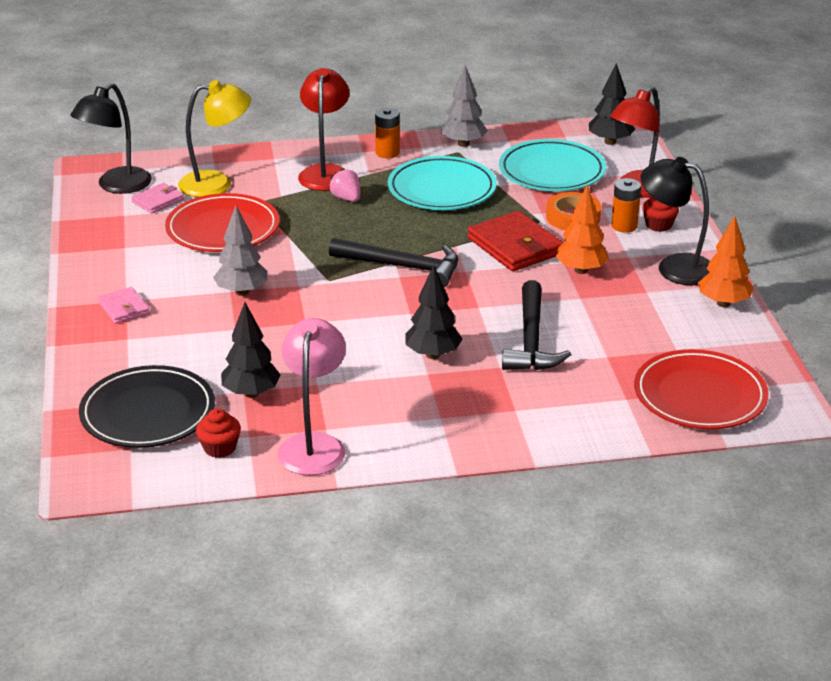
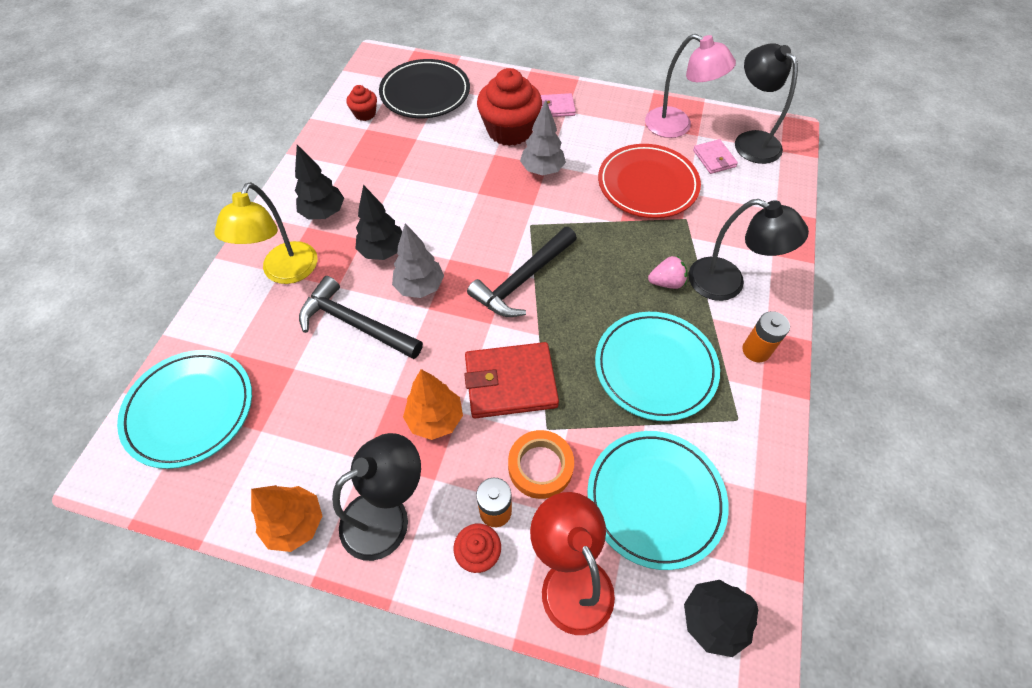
camera: 115 degrees right, 25 degrees up
yellow lamp [178,80,251,197] -> yellow lamp moved to [215,182,317,284]
black tree [221,302,281,398] -> black tree moved to [295,145,344,220]
pink lamp [278,318,346,475] -> pink lamp moved to [645,34,736,138]
red lamp [298,68,349,191] -> black lamp [688,199,809,301]
grey tree [441,65,488,147] -> grey tree moved to [392,223,444,298]
red plate [634,349,769,429] -> turquoise plate [117,350,252,469]
none -> red cupcake [477,68,542,146]

